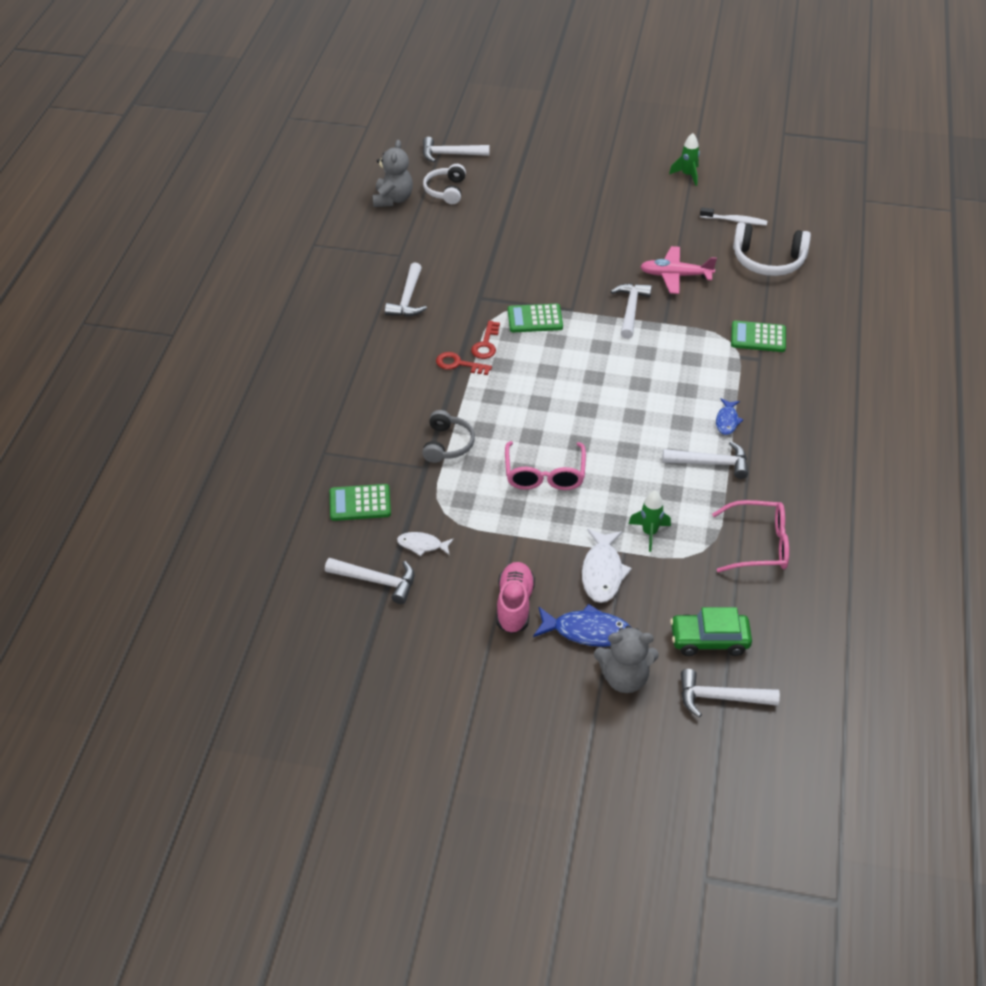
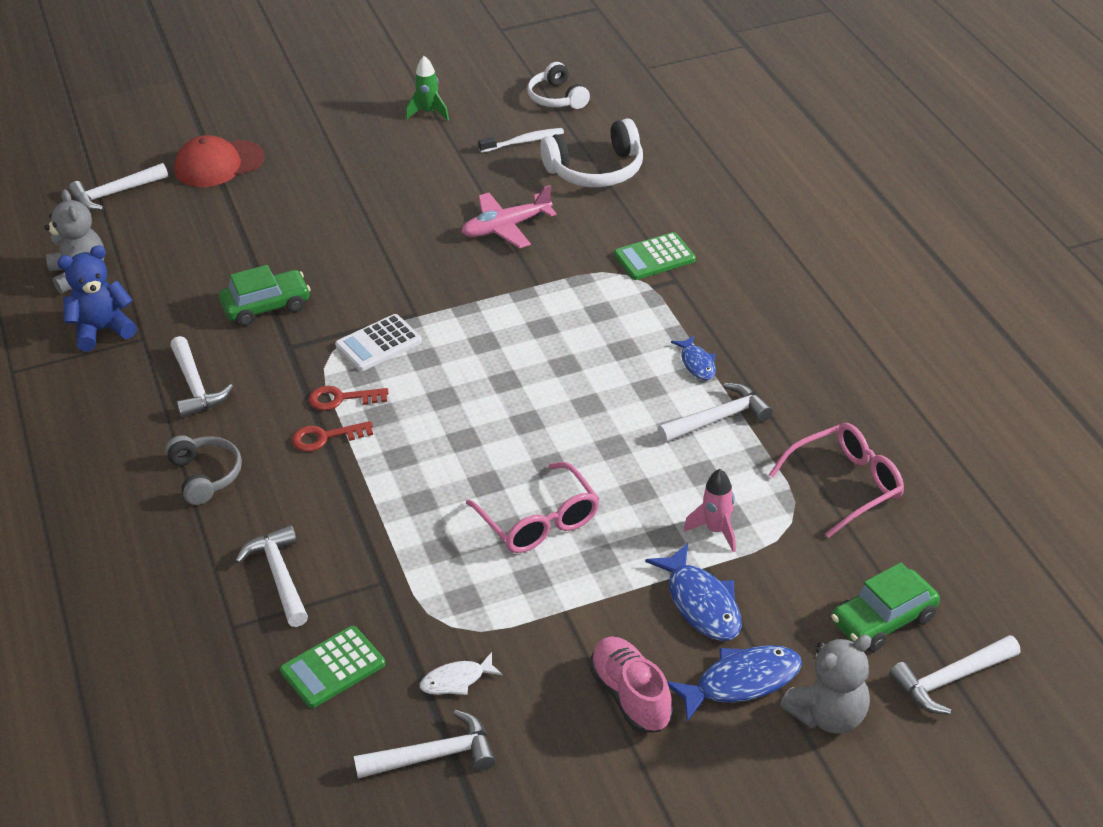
camera: 30 degrees left, 5 degrees down
grey headphones [422,410,475,463] -> grey headphones moved to [165,435,242,505]
white headphones [423,164,466,204] -> white headphones moved to [527,62,590,109]
red key [471,321,500,359] -> red key turned 105 degrees clockwise [308,386,389,411]
green calculator [508,304,563,332] -> white calculator [335,314,422,371]
white fish [582,529,632,603] -> blue fish [645,543,742,641]
white hammer [611,283,652,339] -> white hammer moved to [235,525,308,627]
green rocket [629,490,671,552] -> pink rocket [684,469,736,552]
none -> blue teddy bear [57,245,137,352]
none -> red cap [174,135,265,187]
none -> green car [219,265,311,326]

